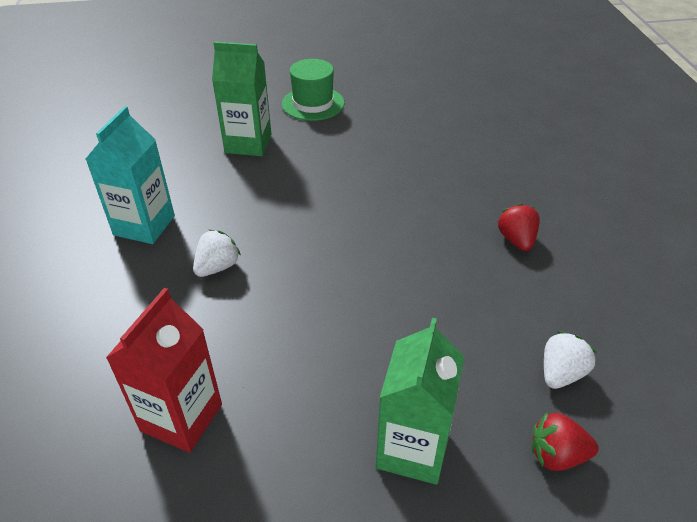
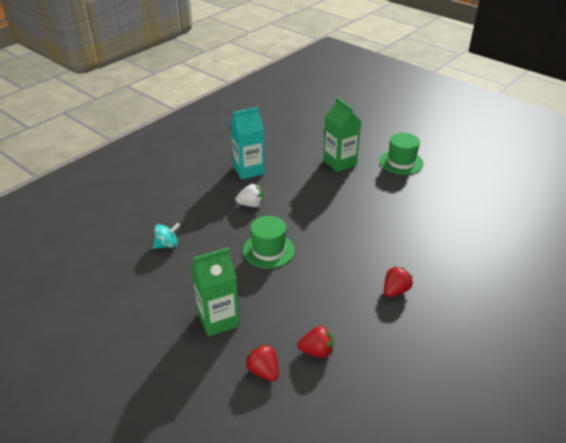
camera: 50 degrees right, 5 degrees down
red carton [106,288,222,453] -> turquoise spinning top [153,223,180,249]
white strawberry [544,331,597,389] -> red strawberry [297,326,334,358]
none -> green hat [243,216,295,269]

